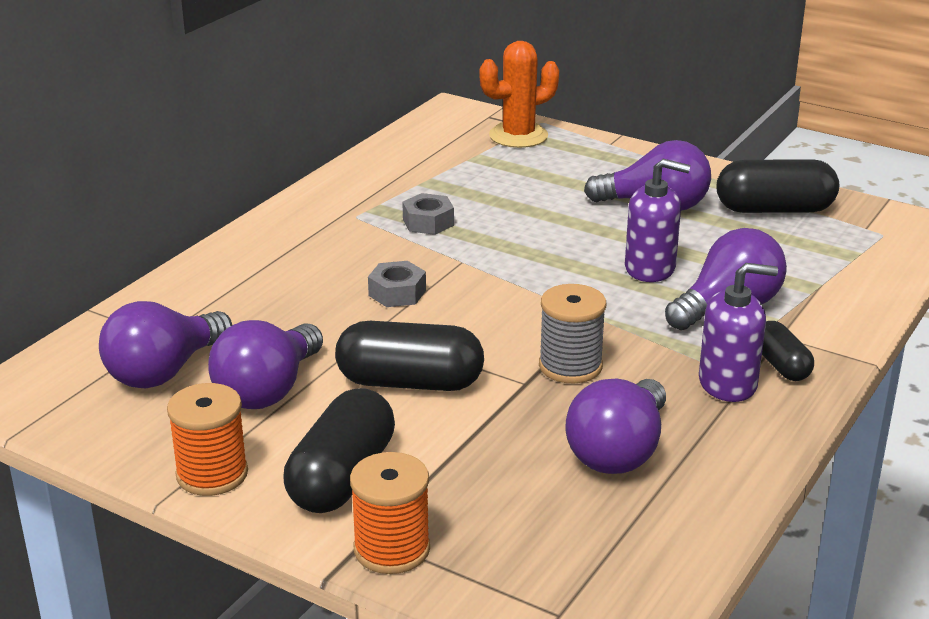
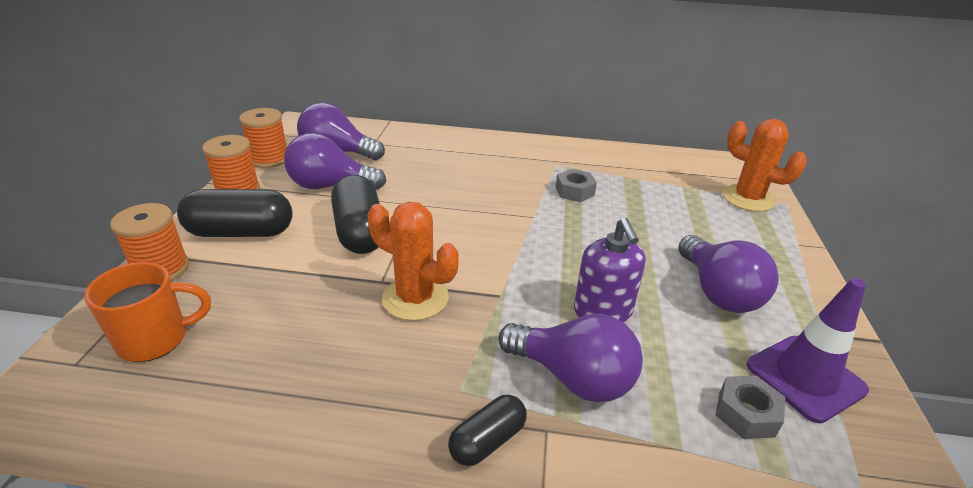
camera: 65 degrees right, 5 degrees up
grey nut [368,261,426,307] -> grey nut moved to [716,376,786,439]
grey spool [539,284,606,384] -> orange cactus [367,202,459,321]
purple light bulb [565,378,666,474] -> none
purple soap dispenser [699,263,778,402] -> none
black capsule [717,159,839,213] -> purple traffic cone [747,278,869,423]
none -> orange mug [84,262,211,362]
none -> orange spool [239,108,287,168]

